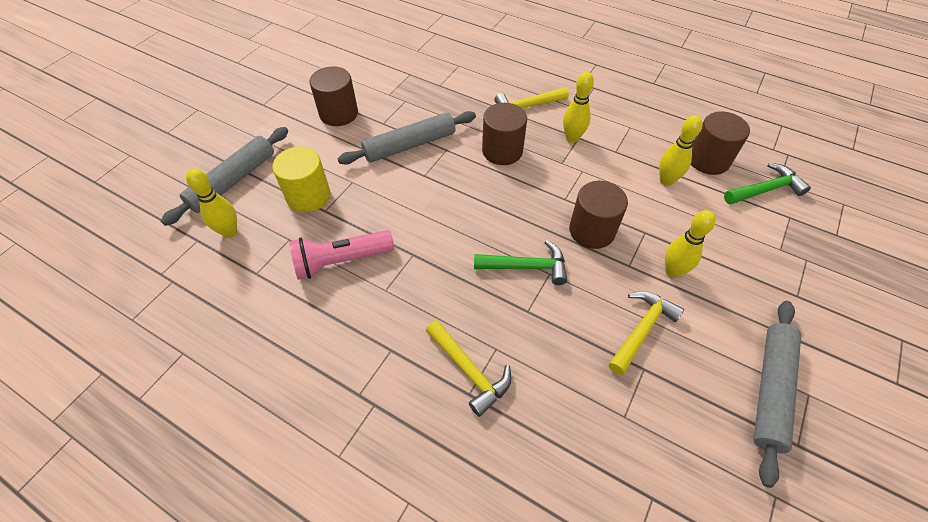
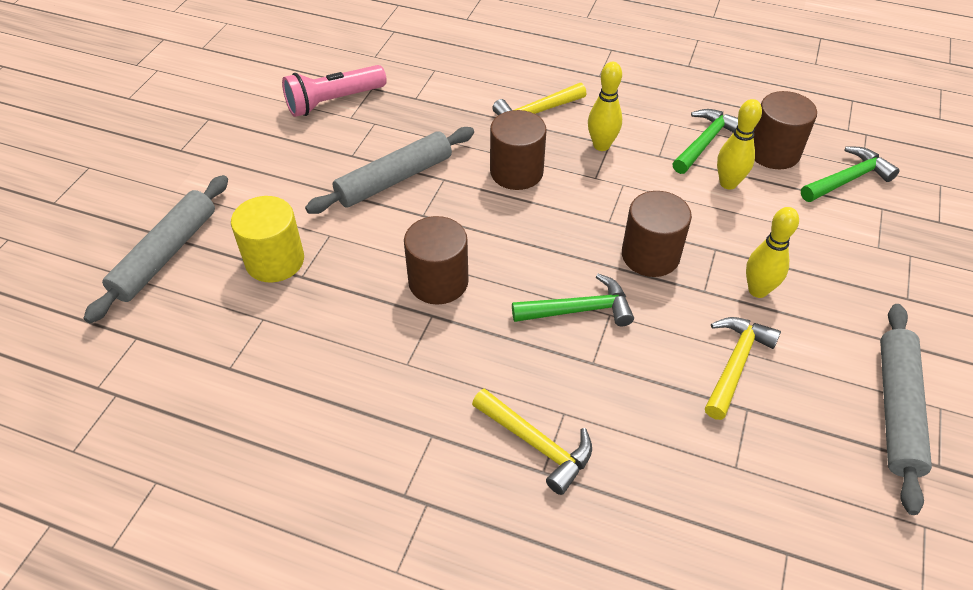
camera: 10 degrees left, 5 degrees down
yellow bowling pin [186,168,237,238] -> none
pink flashlight [289,230,394,280] -> pink flashlight moved to [282,65,387,117]
brown cylinder [310,66,358,126] -> brown cylinder moved to [404,216,469,305]
none -> green hammer [672,109,738,174]

